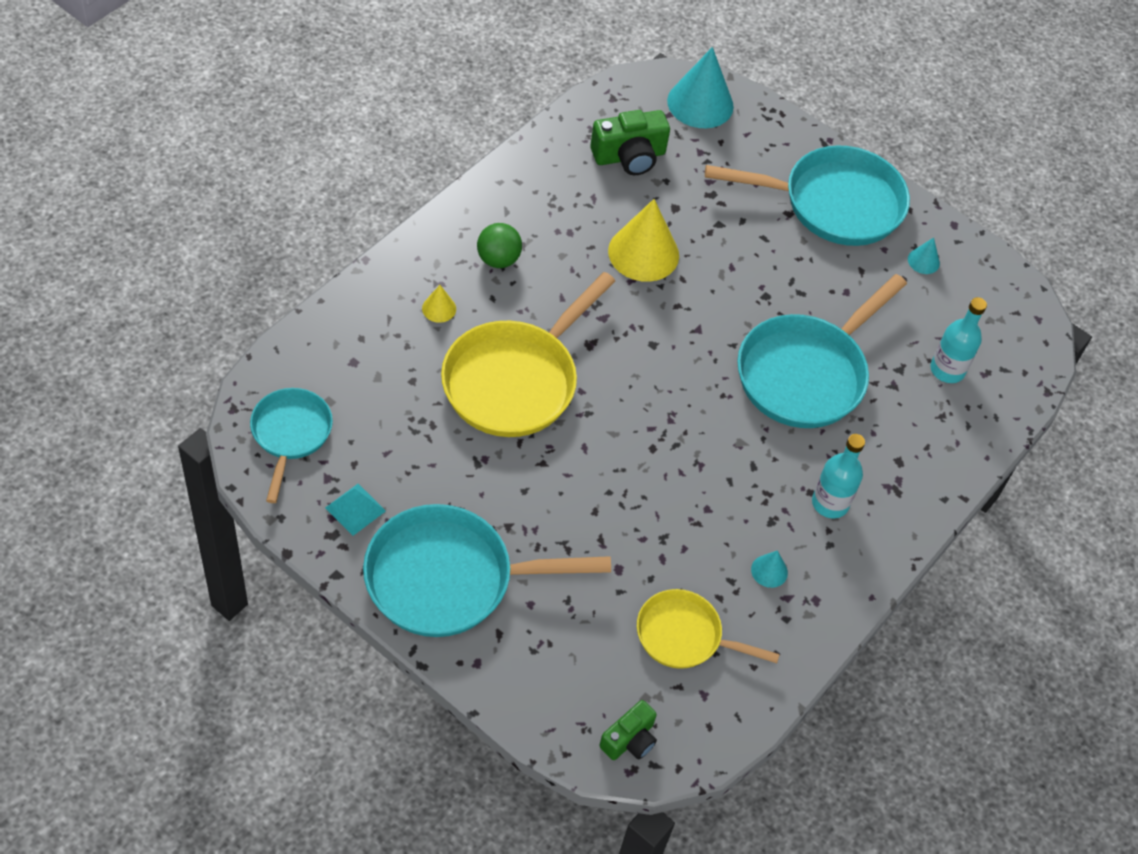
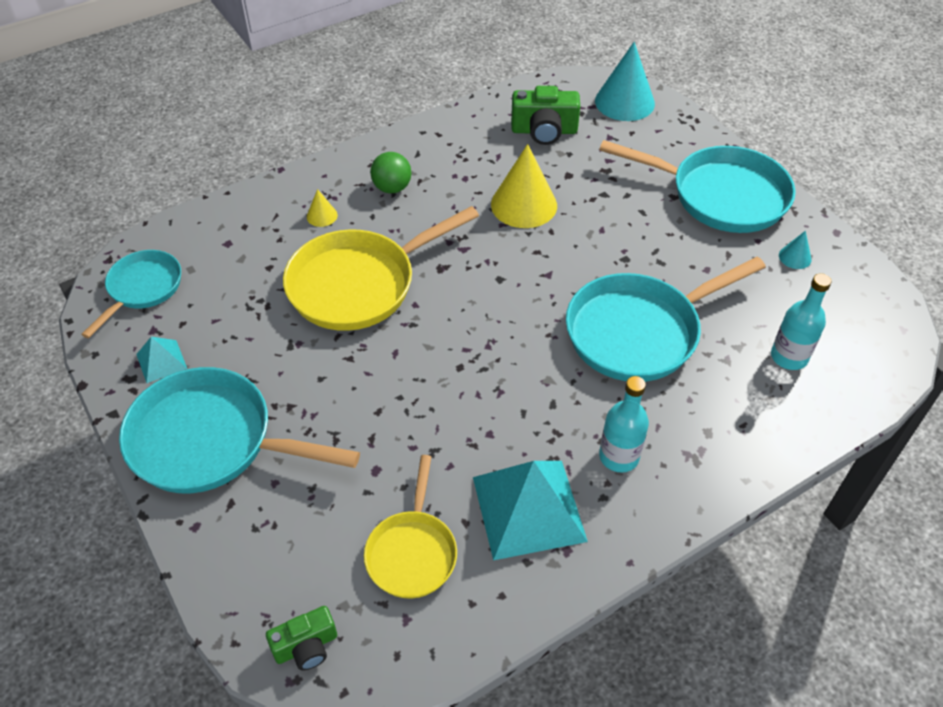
camera: 25 degrees right, 5 degrees down
yellow pan [637,589,780,669] -> yellow pan turned 120 degrees counterclockwise [364,455,457,598]
turquoise cone [751,550,788,588] -> turquoise pyramid [473,461,588,560]

